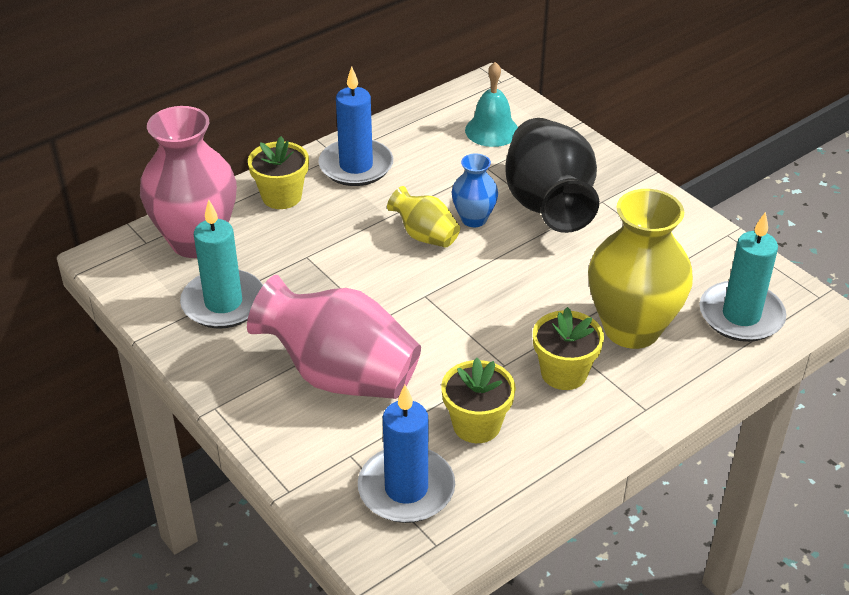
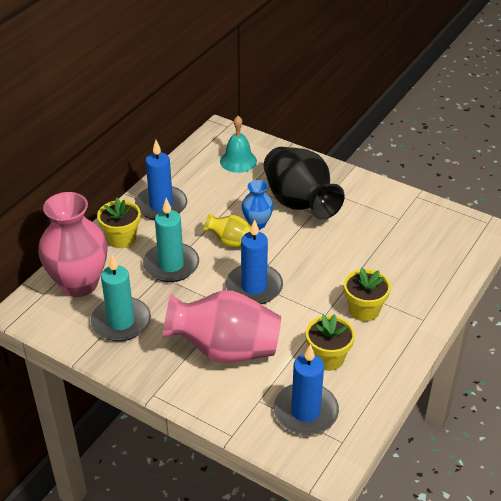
camera: 20 degrees left, 0 degrees up
yellow vase [588,189,693,349] -> none
turquoise candle [700,212,786,342] -> turquoise candle moved to [143,198,199,282]
none -> blue candle [226,219,283,304]

